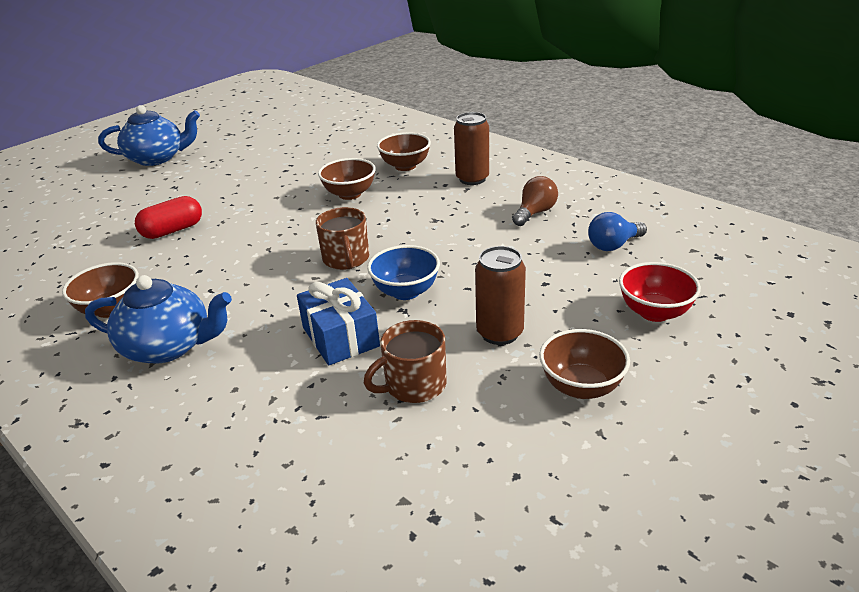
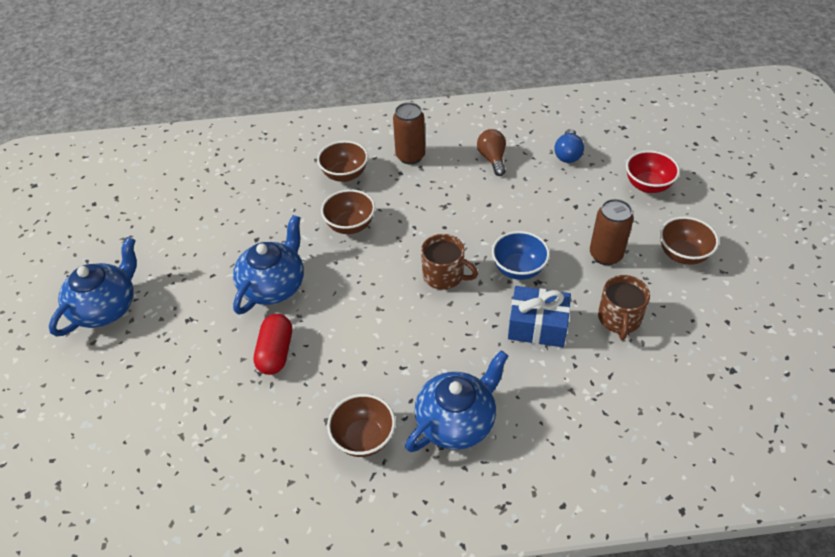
camera: 50 degrees left, 15 degrees up
none -> blue teapot [233,215,304,314]

